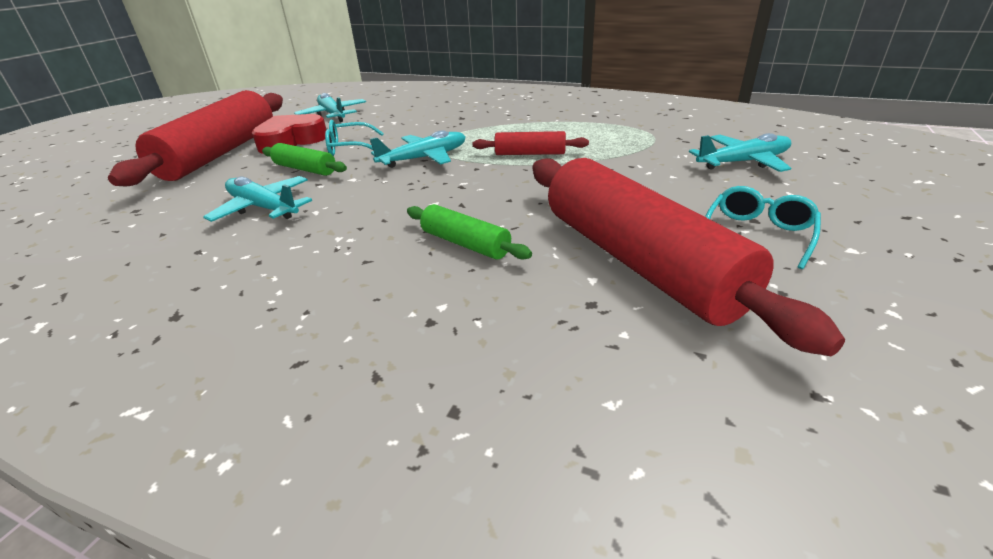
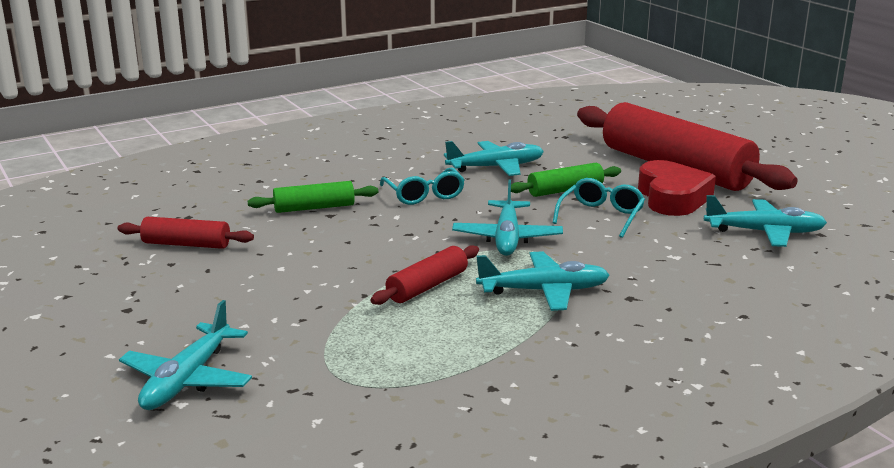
camera: 125 degrees right, 10 degrees down
red rolling pin [532,158,845,356] -> red rolling pin [118,217,254,249], size x0.45
turquoise glasses [705,186,821,269] -> turquoise glasses moved to [380,167,465,205]
none -> turquoise plane [476,251,610,311]

